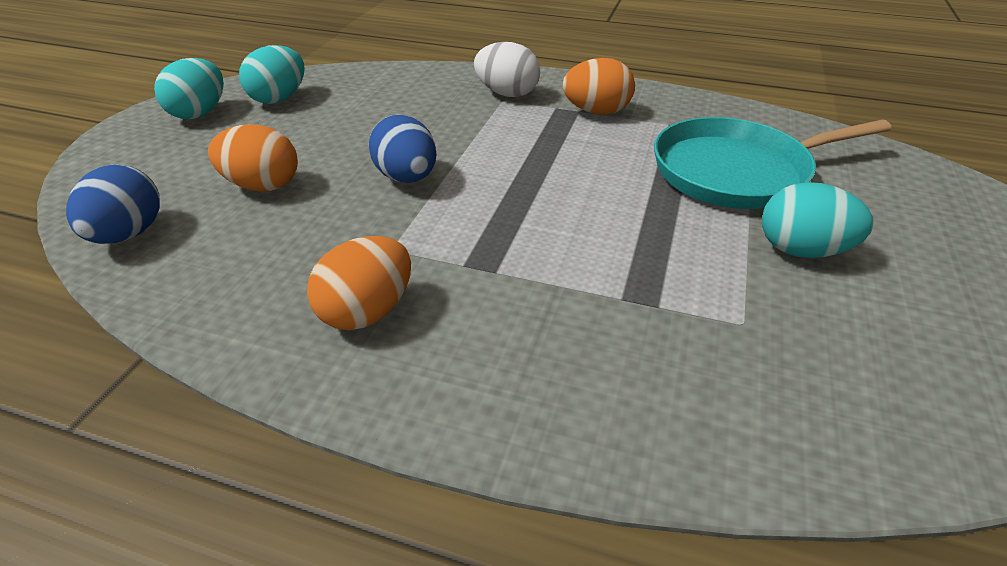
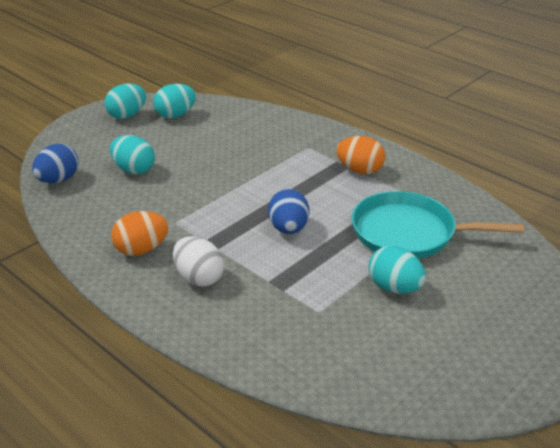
camera: 25 degrees right, 5 degrees down
orange egg [208,124,298,192] -> turquoise egg [110,135,155,174]
blue egg [369,115,436,183] -> blue egg moved to [268,189,309,234]
white egg [474,42,540,97] -> white egg moved to [173,236,224,287]

